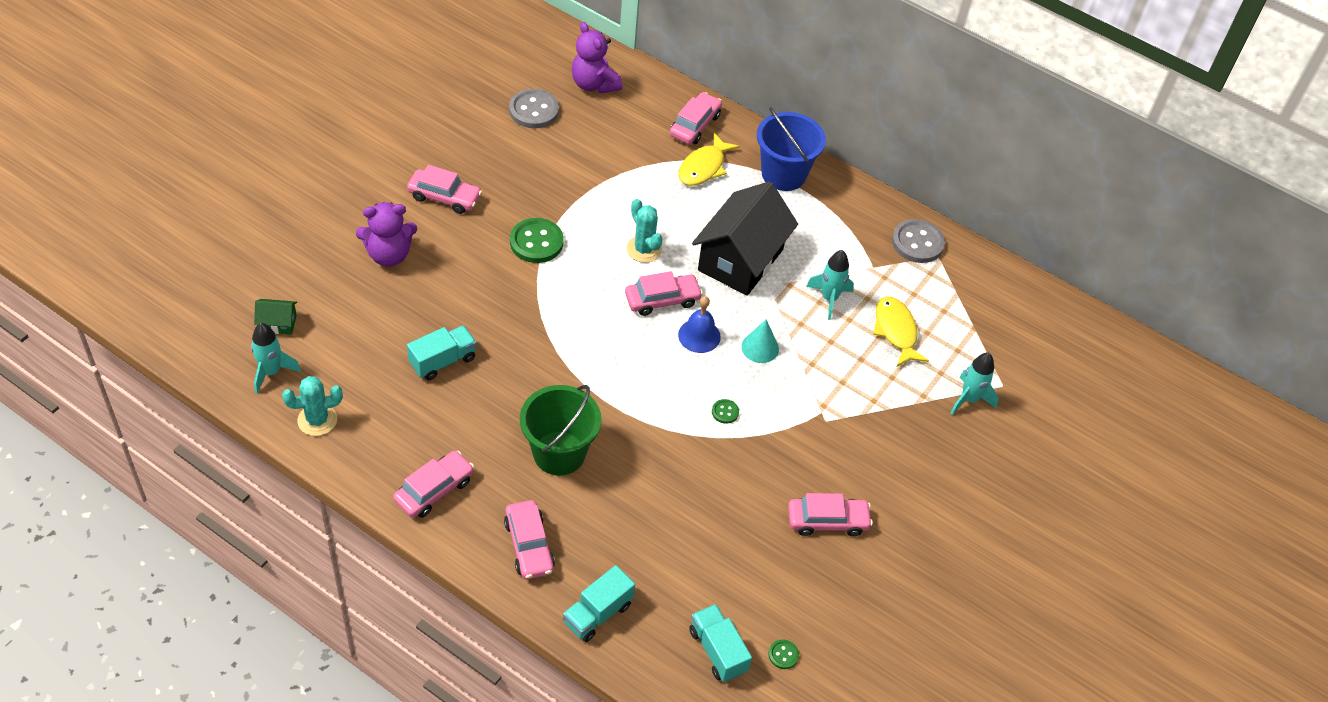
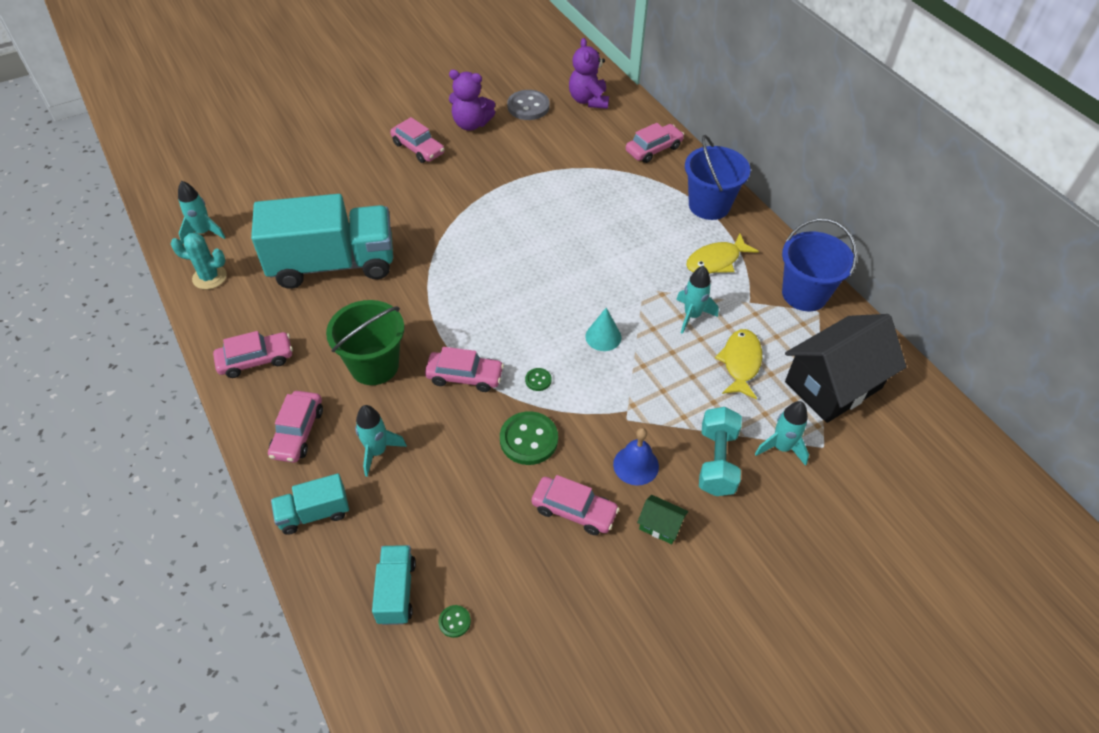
camera: 30 degrees right, 0 degrees up
green house [254,299,297,335] -> green house moved to [637,495,688,544]
purple teddy bear [356,202,417,267] -> purple teddy bear moved to [449,70,495,131]
turquoise truck [407,325,477,380] -> turquoise truck [251,194,393,289], size x2.21
green button [510,218,564,263] -> green button moved to [500,411,558,465]
pink car [625,271,703,316] -> pink car moved to [425,347,504,392]
turquoise cactus [627,199,662,263] -> none
yellow fish [678,133,740,186] -> yellow fish moved to [686,234,759,274]
blue bell [678,296,721,353] -> blue bell moved to [613,428,659,486]
black house [692,181,798,296] -> black house moved to [785,314,907,423]
grey button [892,219,945,263] -> blue bucket [782,218,857,311]
none -> turquoise rocket [355,405,407,477]
none -> turquoise dumbbell [699,407,742,496]

